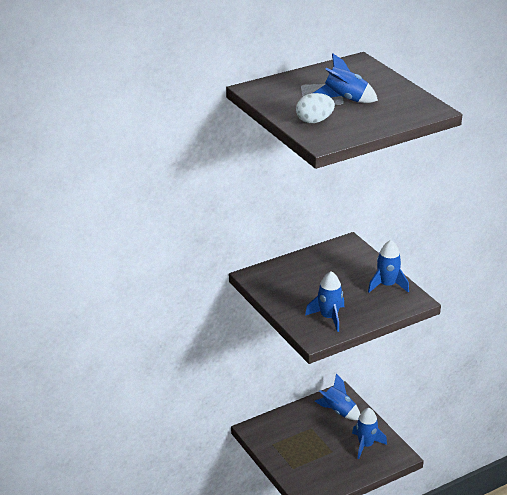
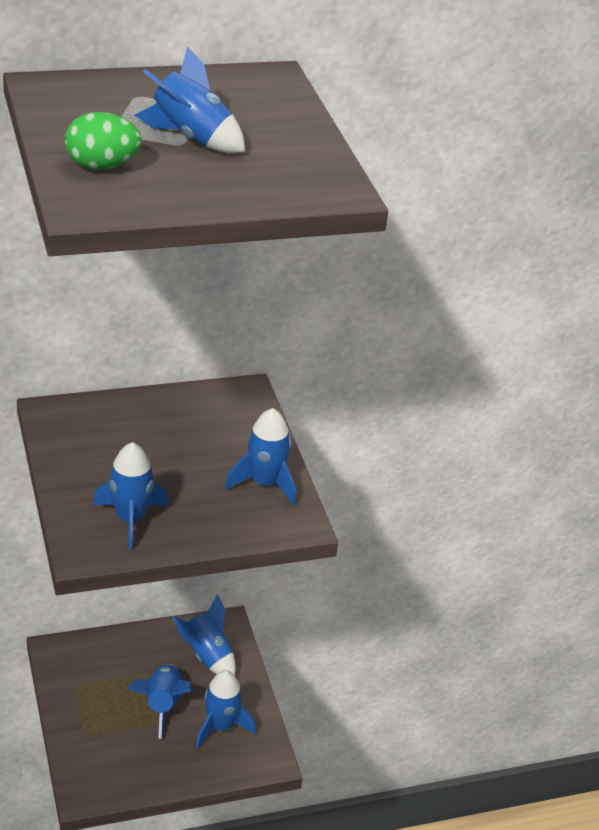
camera: 10 degrees right, 5 degrees up
white egg [296,93,335,123] -> green egg [65,112,142,170]
none -> blue rocket [127,664,191,739]

